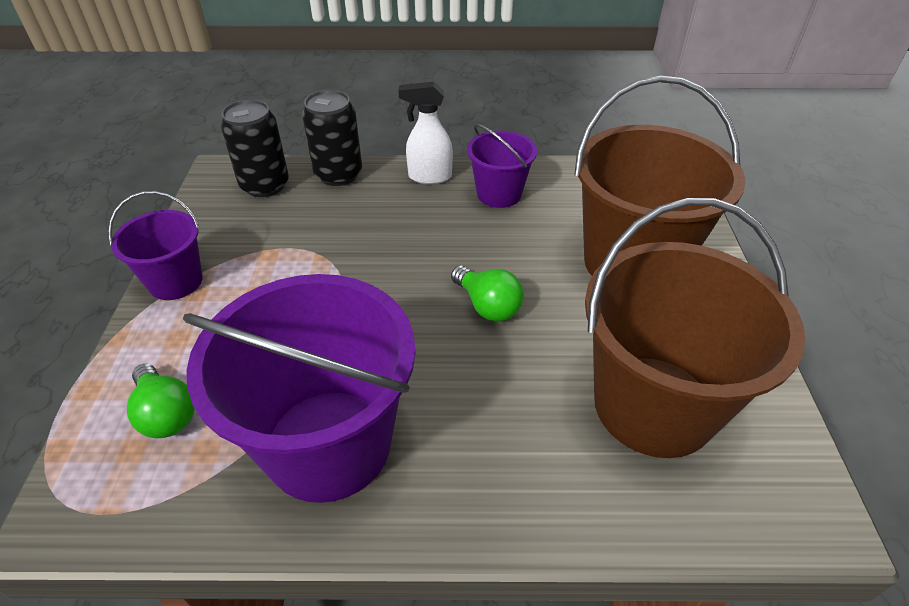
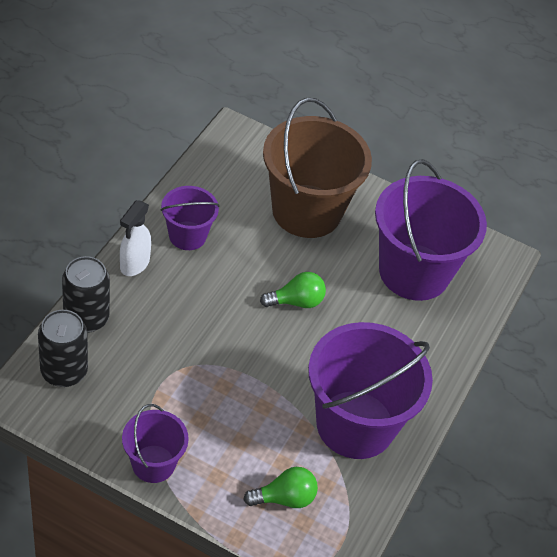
camera: 70 degrees left, 5 degrees up
brown bucket [585,198,806,458] -> purple bucket [375,159,487,301]

